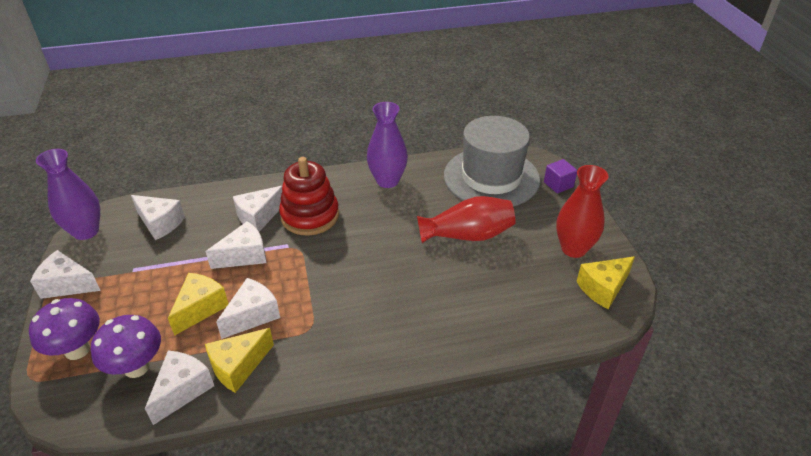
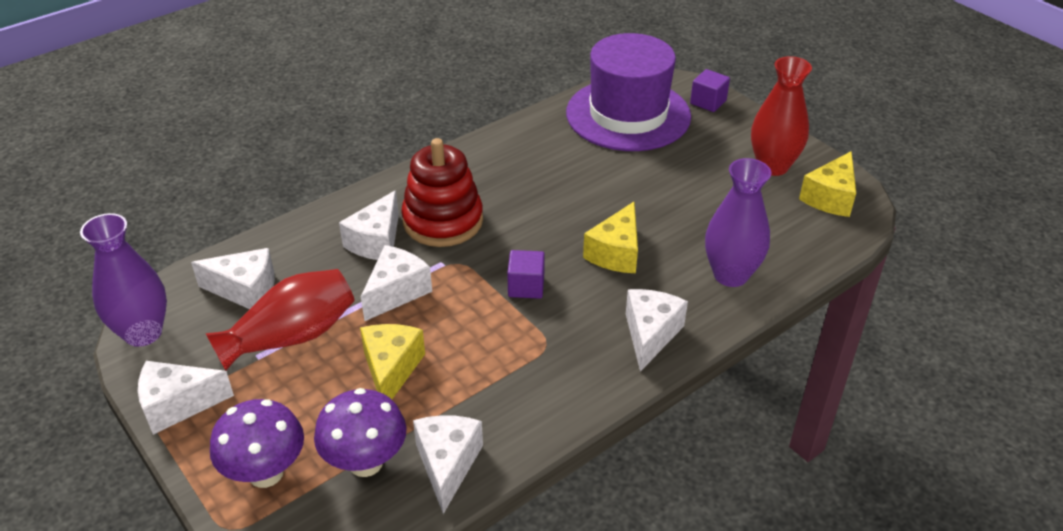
camera: 25 degrees left, 0 degrees up
yellow cheese [205,328,274,393] -> yellow cheese moved to [583,202,638,273]
white cheese [216,278,280,339] -> white cheese moved to [626,289,688,372]
purple vase [367,102,408,188] -> purple vase moved to [705,158,771,287]
red vase [417,196,515,243] -> red vase moved to [205,269,355,371]
grey hat [444,116,540,207] -> purple hat [566,33,691,151]
none -> purple cube [507,250,545,299]

